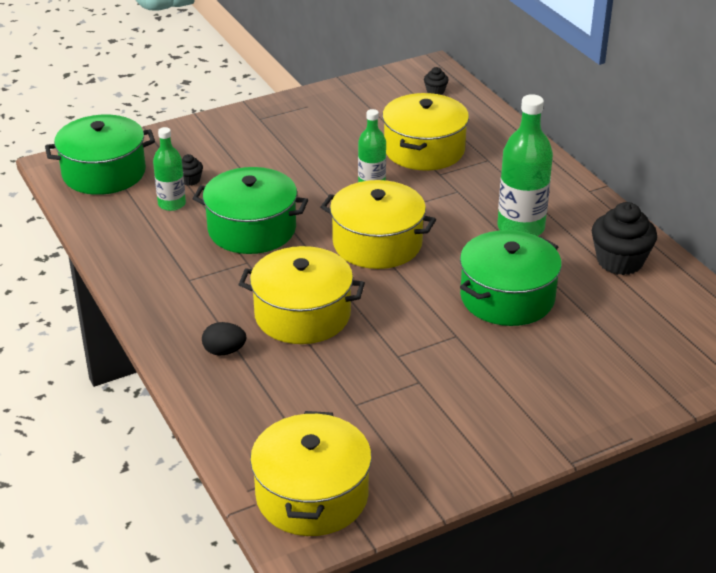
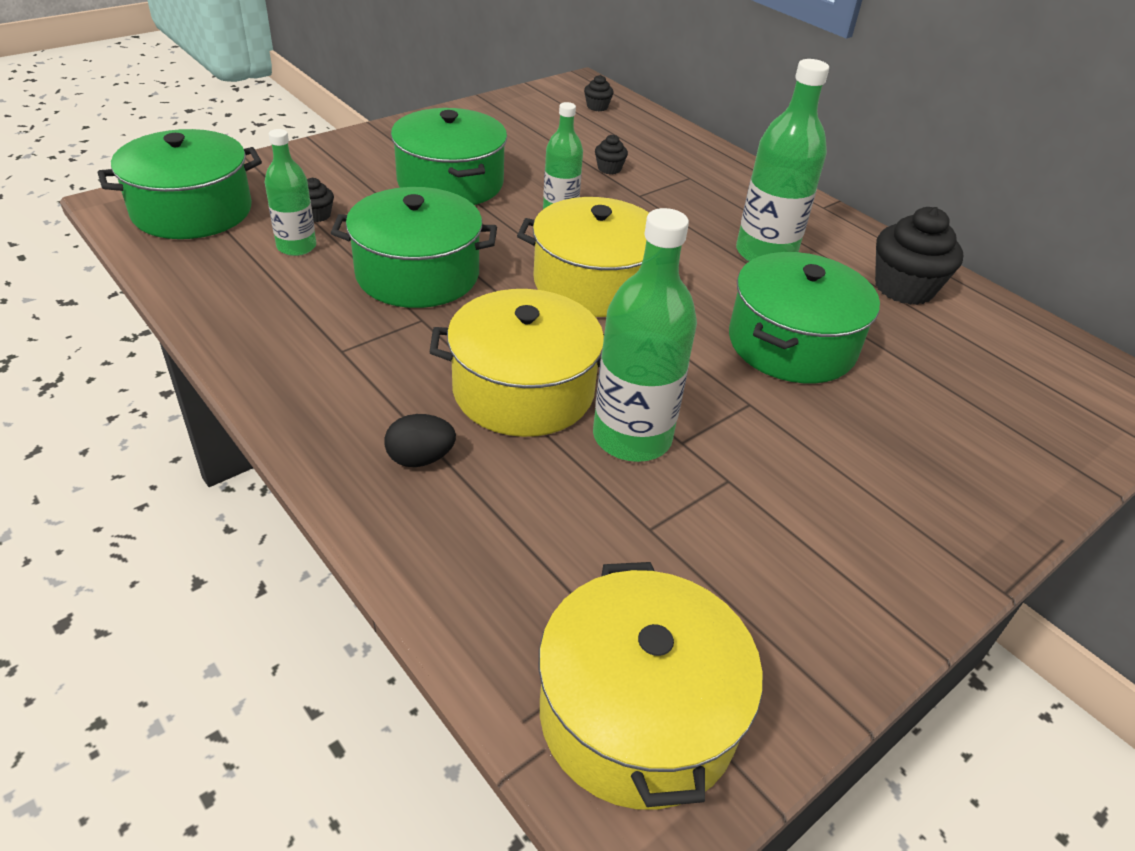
camera: 15 degrees left, 5 degrees up
yellow pot [382,93,469,170] -> black cupcake [595,134,628,174]
none -> green pot [391,108,507,205]
none -> green bottle [593,208,697,462]

